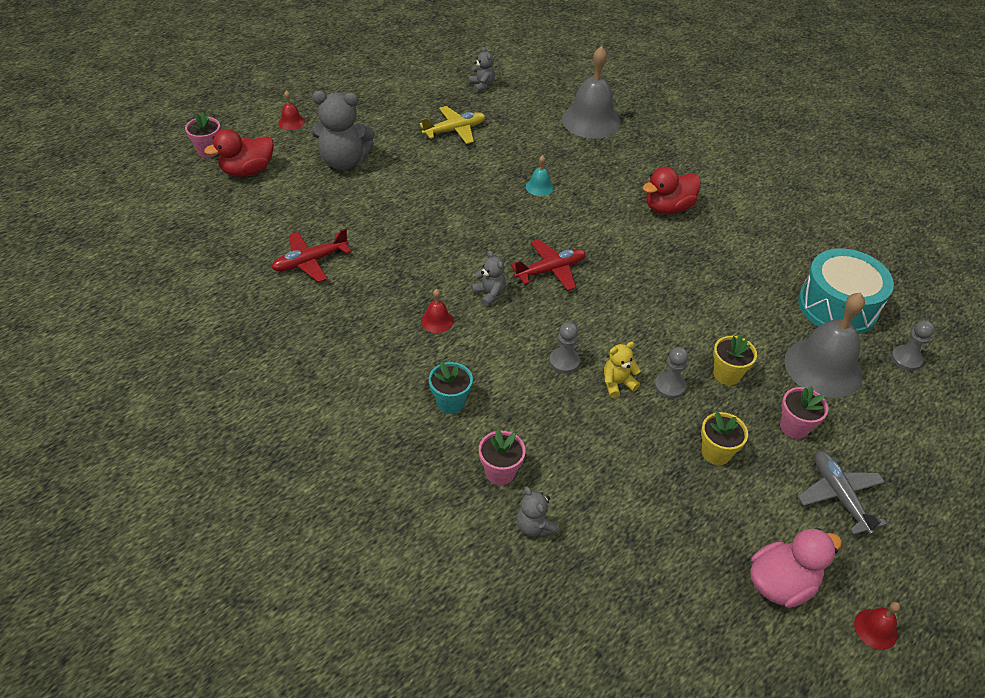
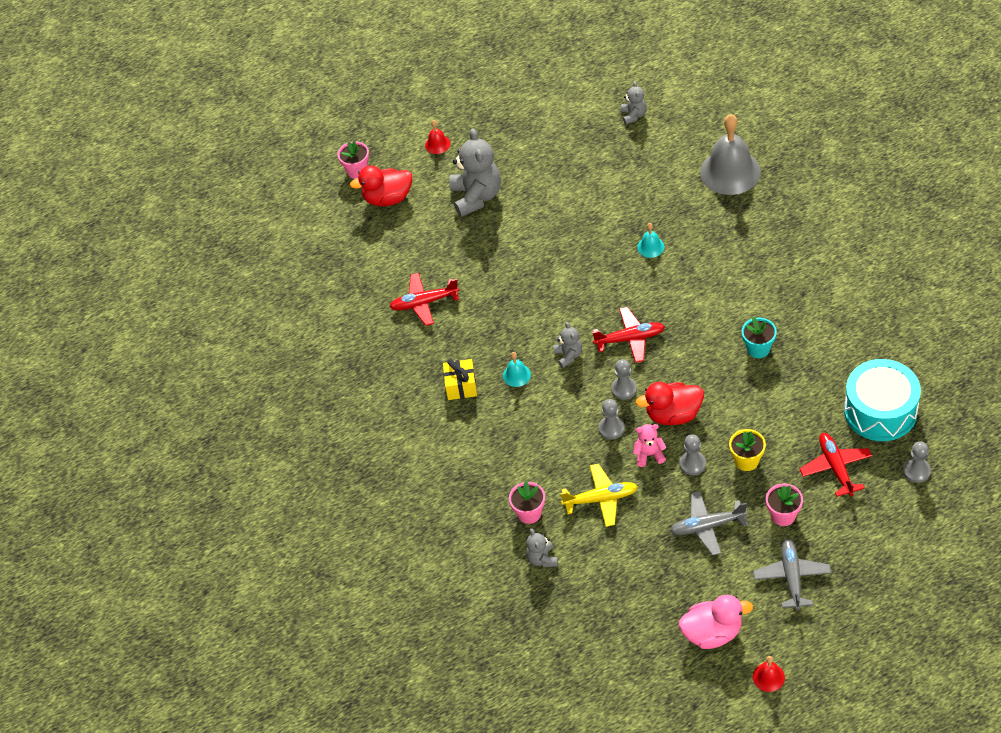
camera: 25 degrees right, 5 degrees up
grey teddy bear [311,91,375,170] -> grey teddy bear turned 120 degrees counterclockwise [449,129,501,217]
yellow plane [419,106,485,144] -> yellow plane moved to [560,464,638,527]
red bell [421,289,454,333] -> turquoise bell [503,352,531,387]
turquoise flower pot [429,362,473,414] -> turquoise flower pot moved to [742,317,777,358]
yellow teddy bear [604,342,641,398] -> pink teddy bear [633,424,667,467]
red duck [643,166,701,215] -> red duck moved to [636,382,704,425]
yellow flower pot [701,411,748,465] -> grey plane [670,491,748,555]
grey bell [784,292,865,398] -> red plane [799,433,872,497]
none -> yellow gift [443,359,477,400]
none -> grey pawn [611,359,637,400]

